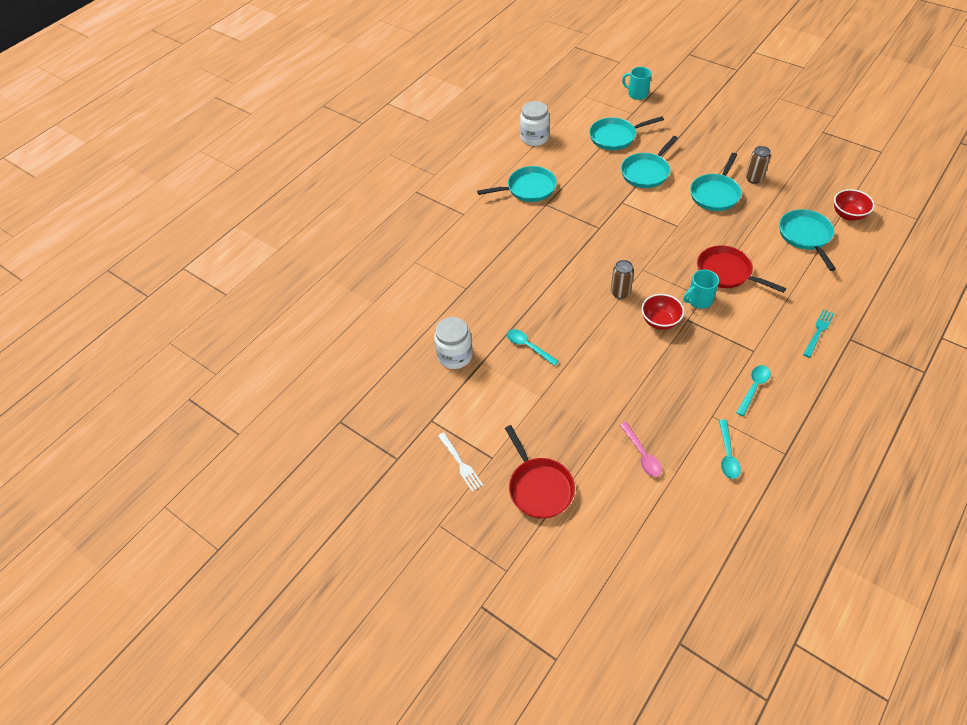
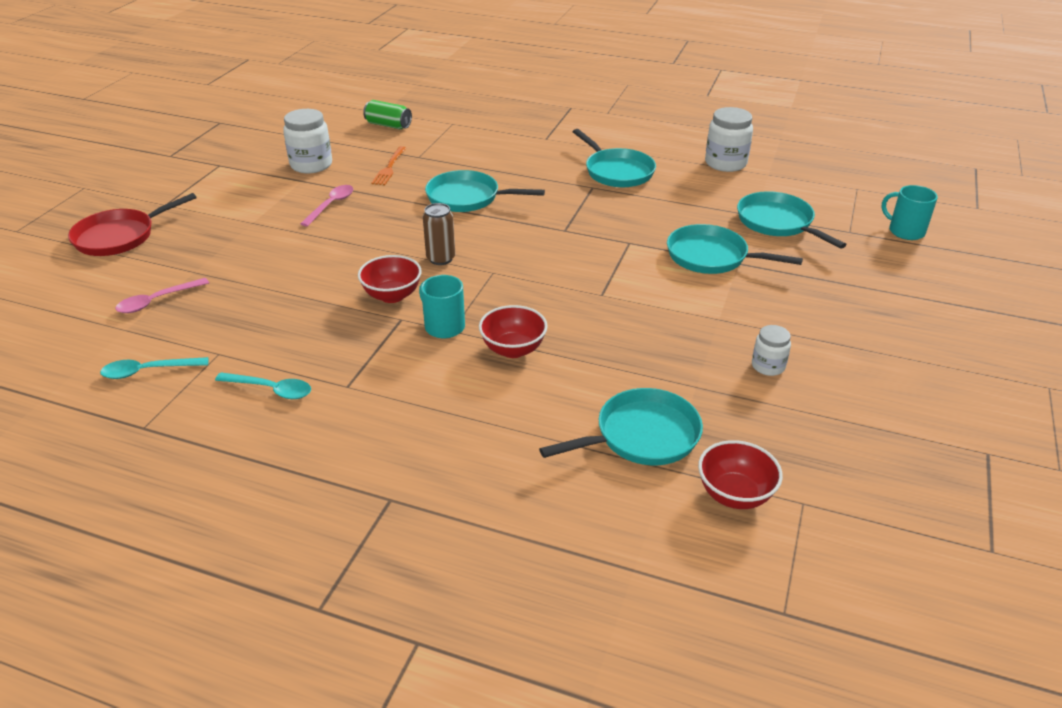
camera: 70 degrees right, 15 degrees down
white fork [438,433,483,492] -> none
turquoise spoon [507,329,559,366] -> pink spoon [300,185,353,226]
turquoise mug [622,67,651,100] -> turquoise mug turned 60 degrees counterclockwise [881,185,938,240]
turquoise pan [690,153,742,211] -> turquoise pan moved to [425,170,545,212]
red pan [697,245,786,293] -> red bowl [479,305,548,358]
brown can [746,146,771,184] -> white jar [752,325,791,376]
turquoise fork [803,309,835,358] -> none
none -> green can [363,100,412,129]
none -> orange fork [371,146,406,185]

